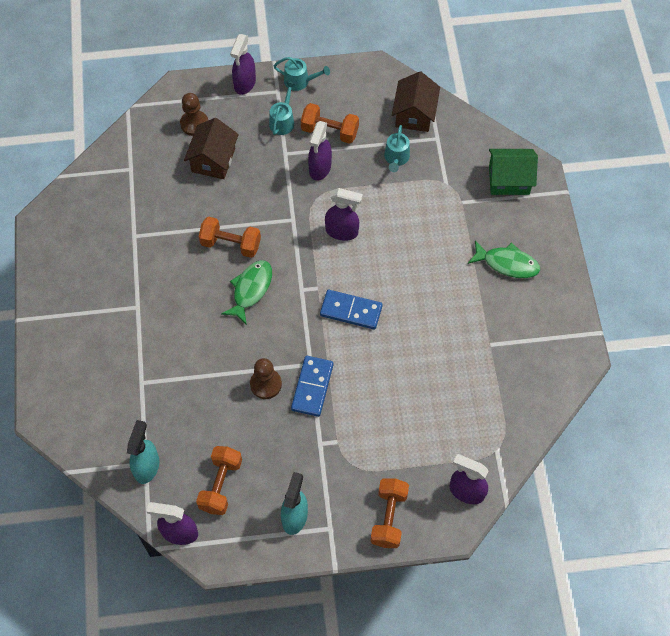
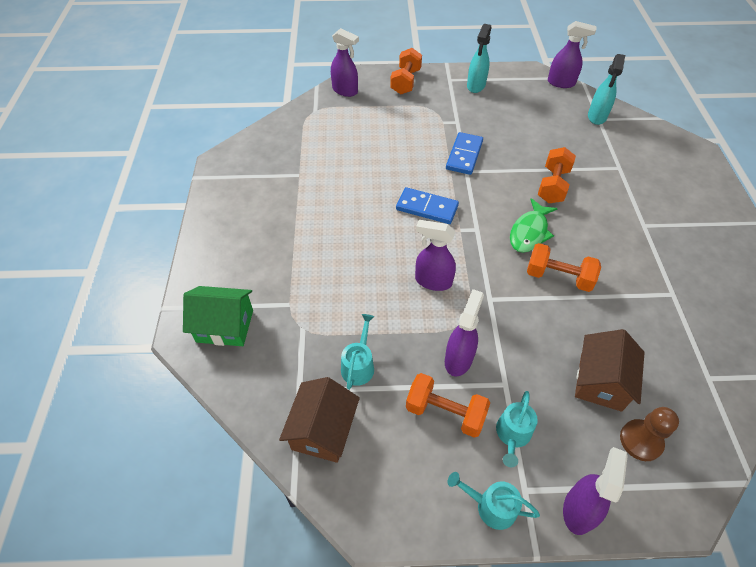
camera: 175 degrees left, 10 degrees down
orange dumbbell [196,446,242,515] -> orange dumbbell moved to [538,147,576,203]
brown pawn [250,358,282,399] -> none
green fish [468,240,540,278] -> none

